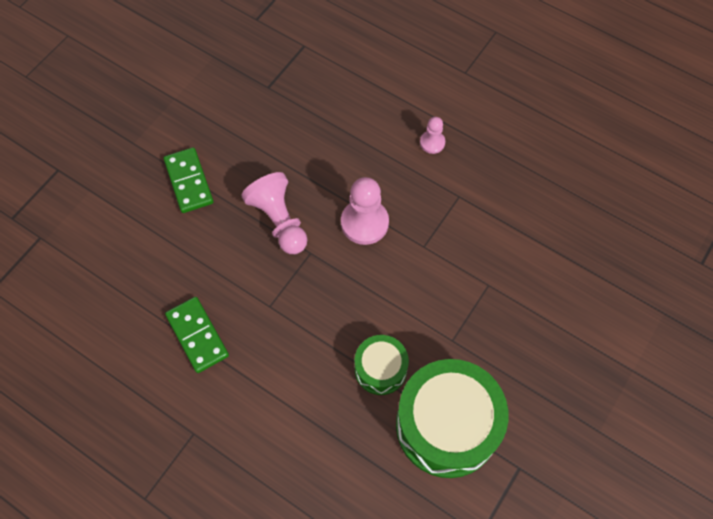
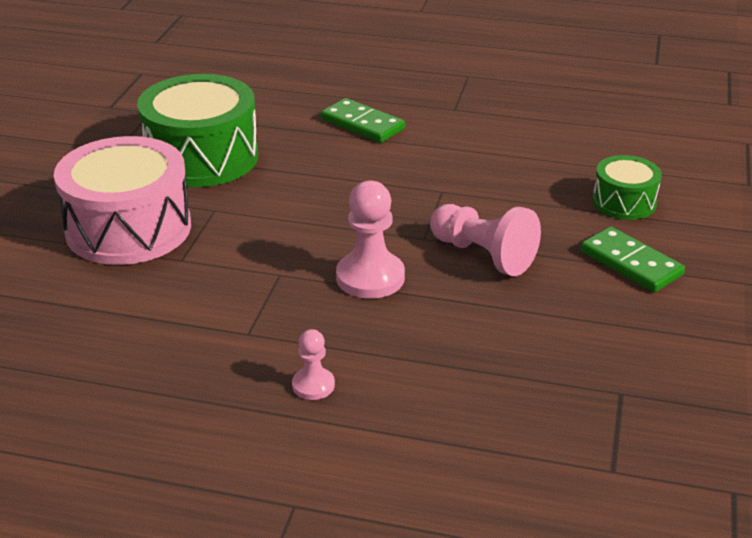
camera: 160 degrees right, 30 degrees down
green domino [165,297,229,373] -> green domino moved to [321,98,405,143]
green drum [355,335,409,395] -> green drum moved to [593,155,662,220]
none -> pink drum [54,136,191,265]

